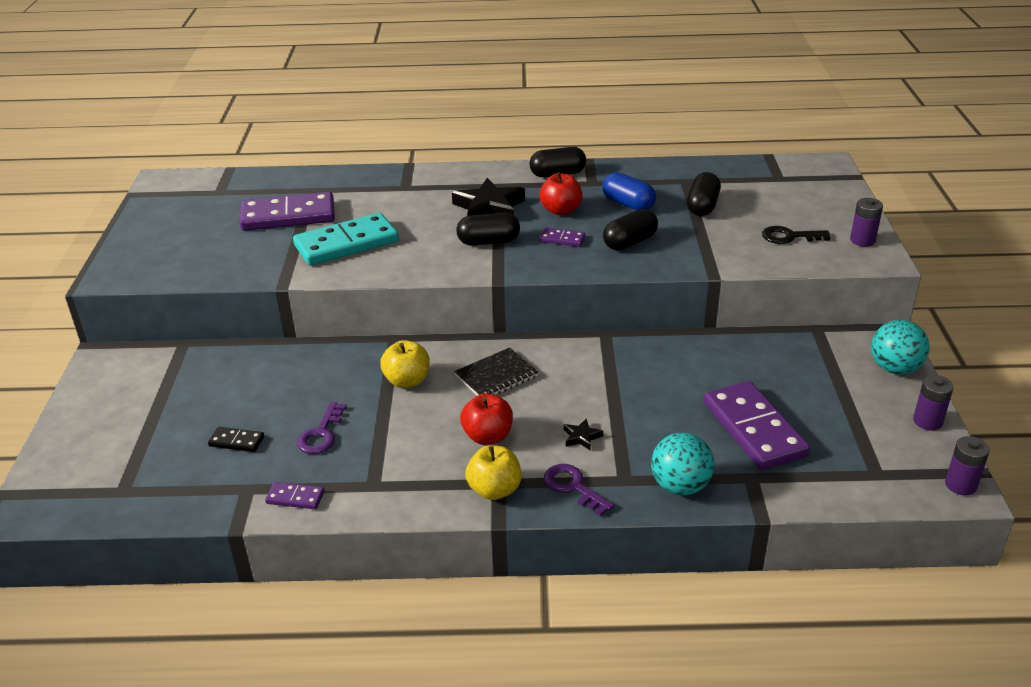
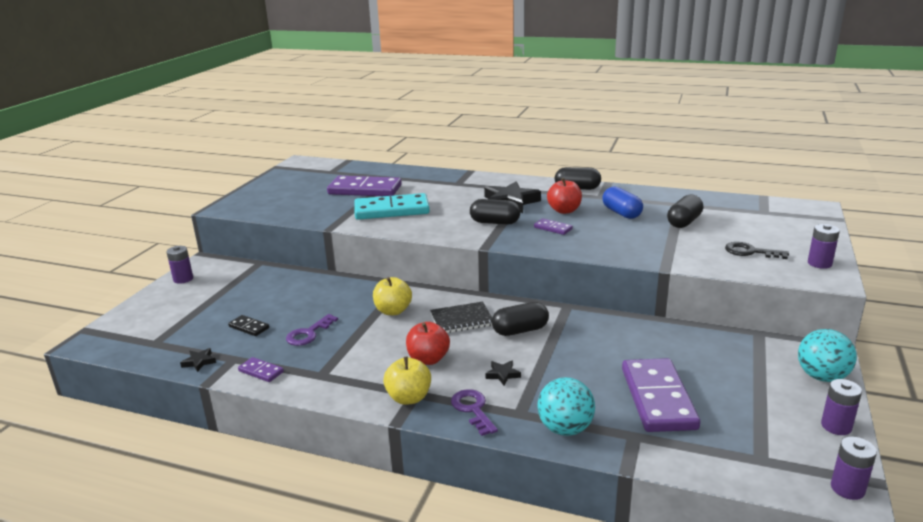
camera: 20 degrees right, 10 degrees down
black capsule [603,209,658,250] -> black capsule moved to [492,302,549,336]
none -> purple battery [166,246,193,284]
none -> black star [180,348,216,372]

